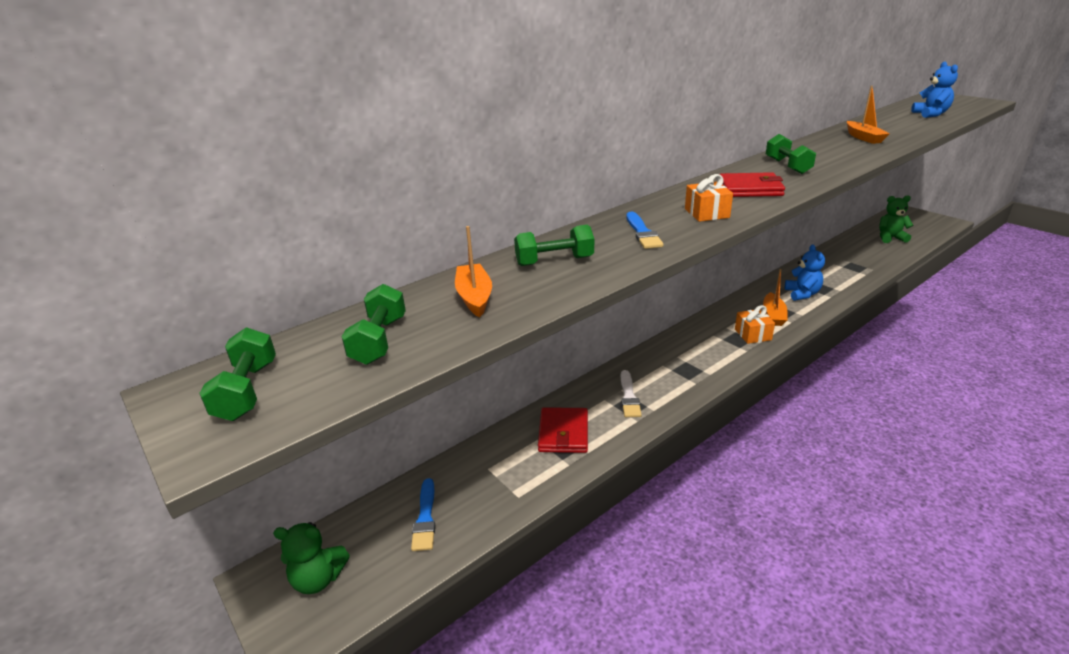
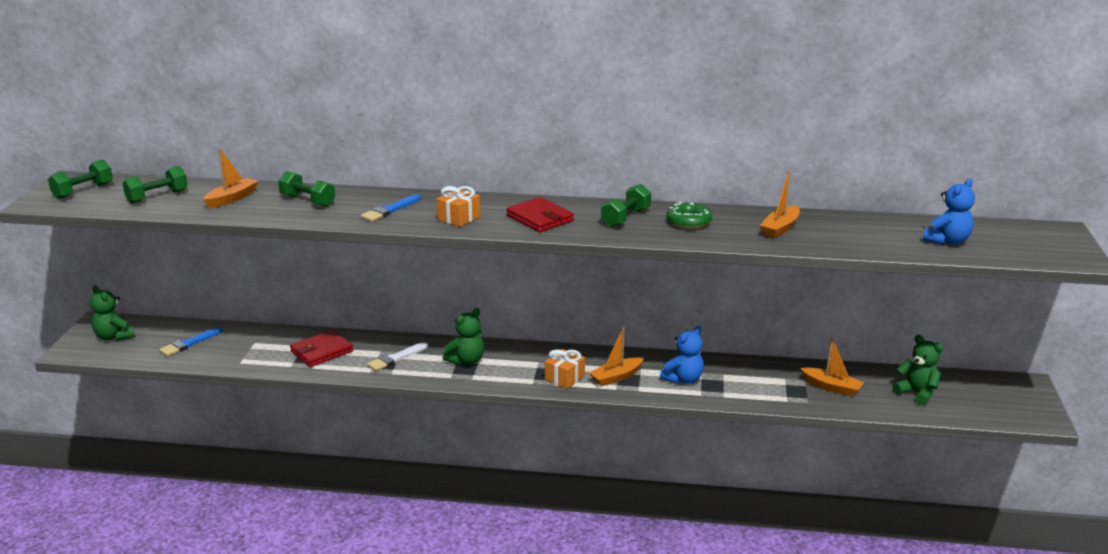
camera: 45 degrees right, 5 degrees down
none -> green teddy bear [442,308,484,365]
none -> green donut [667,202,712,229]
none -> orange boat [800,337,864,396]

